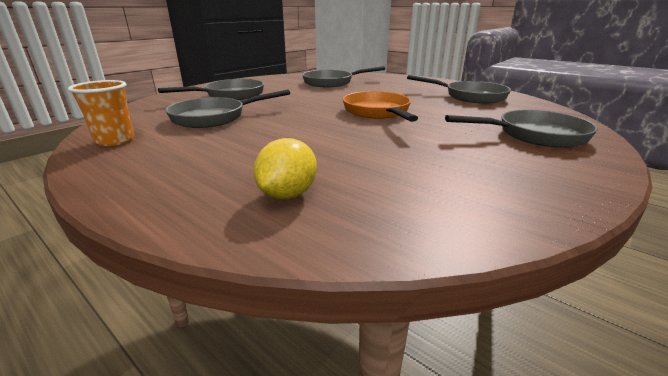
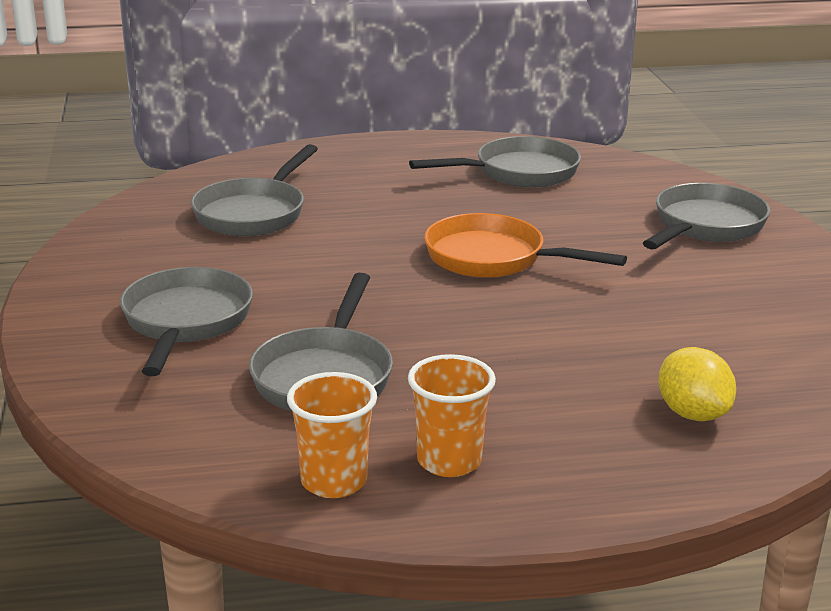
camera: 50 degrees left, 0 degrees up
none -> orange cup [408,354,496,477]

